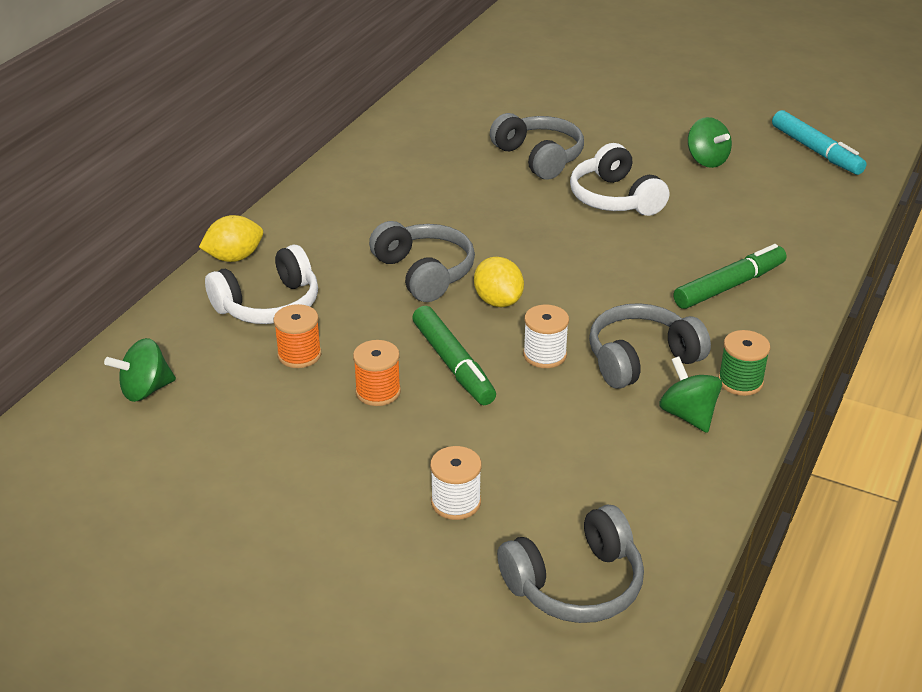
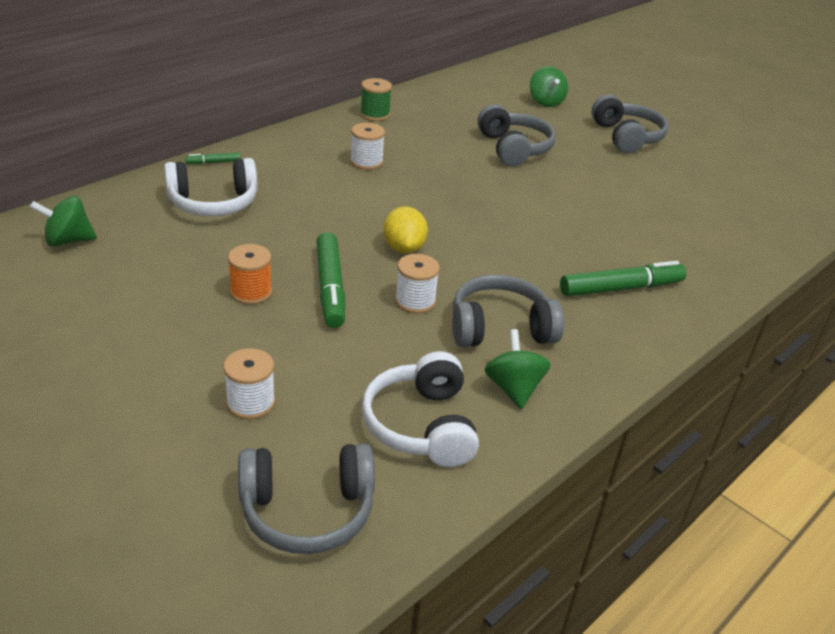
camera: 15 degrees right, 0 degrees up
yellow lemon [199,215,263,262] -> green marker [185,152,241,164]
orange spool [274,304,321,368] -> none
grey headphones [369,221,475,302] -> grey headphones moved to [592,95,668,153]
white headphones [570,143,669,216] -> white headphones moved to [362,351,479,467]
green spinning top [688,117,732,168] -> green spinning top moved to [530,66,568,107]
green spool [718,330,770,396] -> green spool moved to [360,78,392,121]
turquoise marker [772,110,867,175] -> none
none -> white spool [350,123,385,170]

